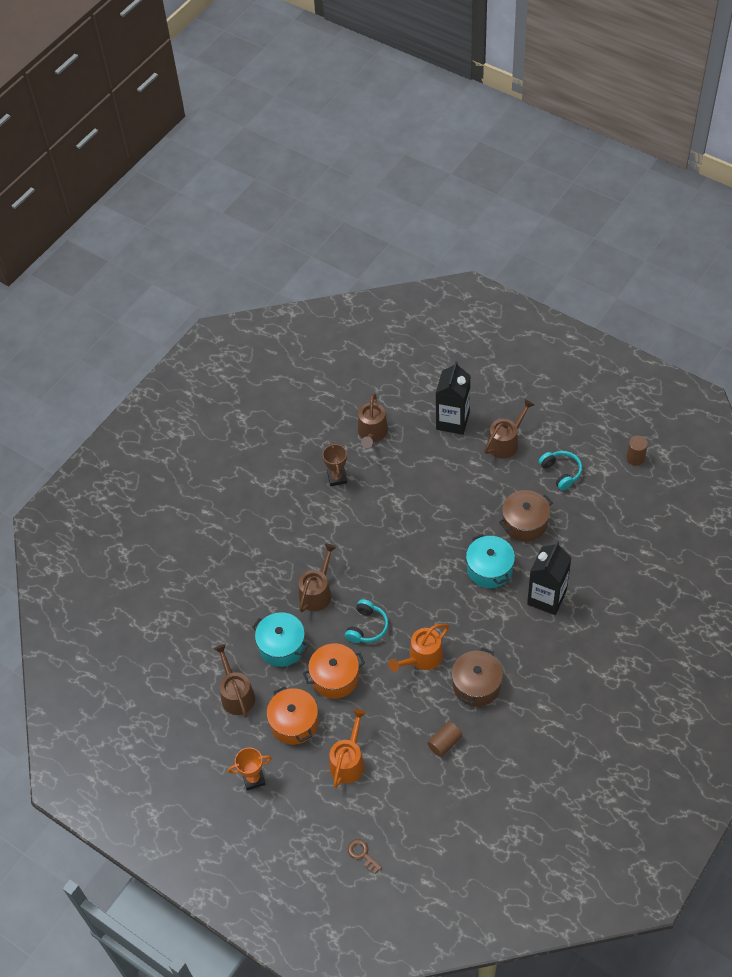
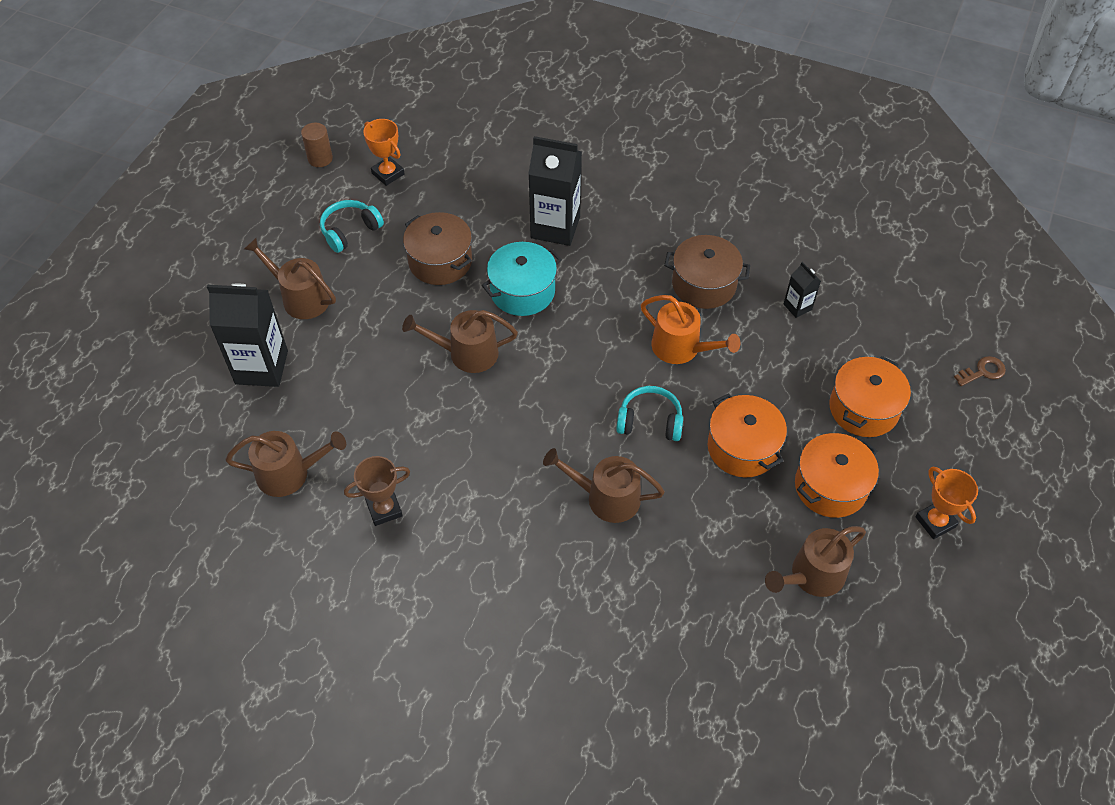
camera: 105 degrees left, 0 degrees up
turquoise pot [252,612,309,667] -> none
orange watering can [330,709,366,788] -> orange pot [829,356,911,437]
brown key [348,839,382,874] -> brown key turned 150 degrees counterclockwise [954,356,1006,386]
brown cylinder [427,722,463,757] -> black carton [784,262,821,318]
none -> orange trophy [363,119,404,186]
none -> brown watering can [402,310,518,373]

